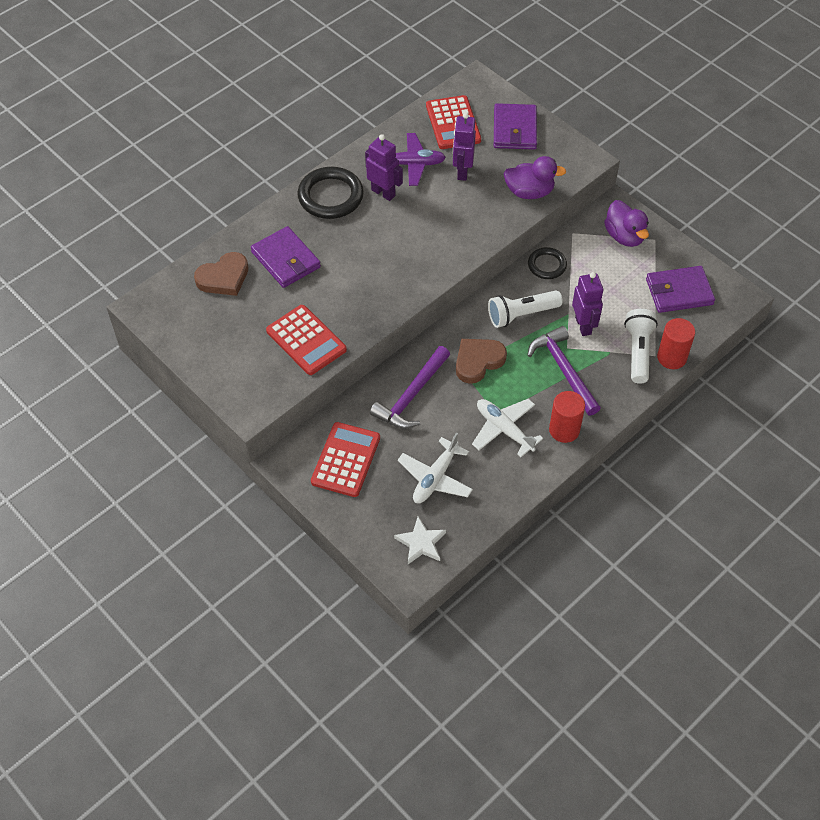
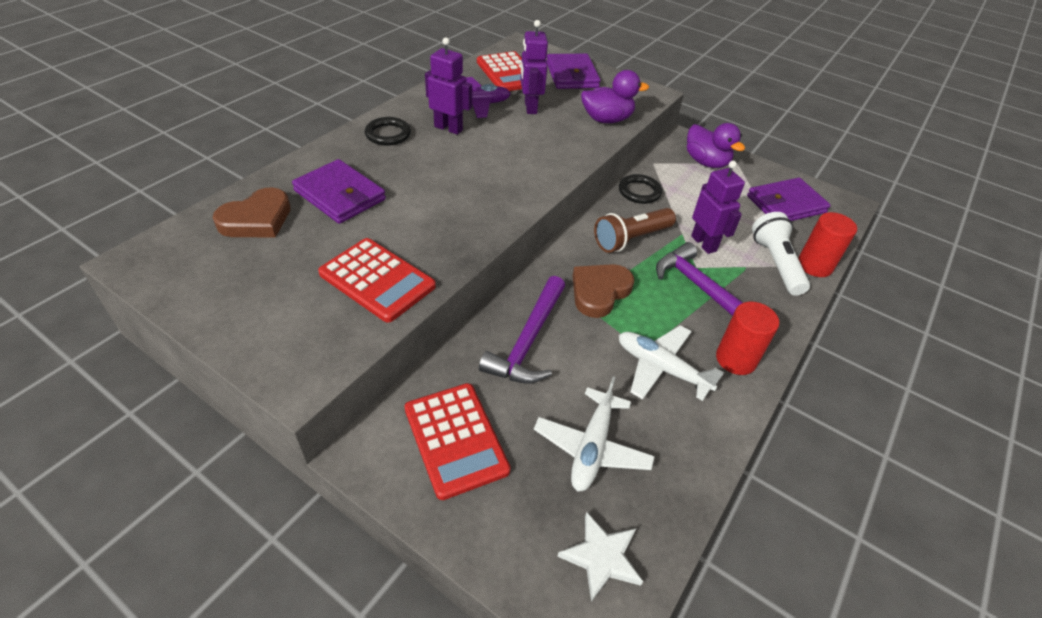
camera: 15 degrees left, 10 degrees down
black ring [297,167,364,219] -> black ring [365,117,411,146], size x0.59
red calculator [311,422,380,497] -> red calculator turned 150 degrees clockwise [404,383,511,500]
white flashlight [488,290,563,328] -> brown flashlight [594,208,676,253]

